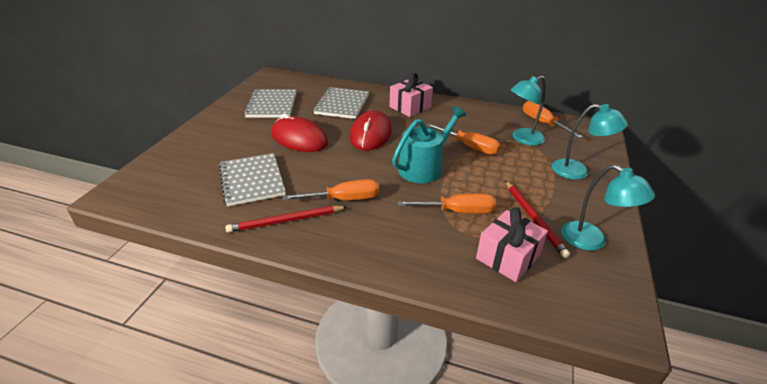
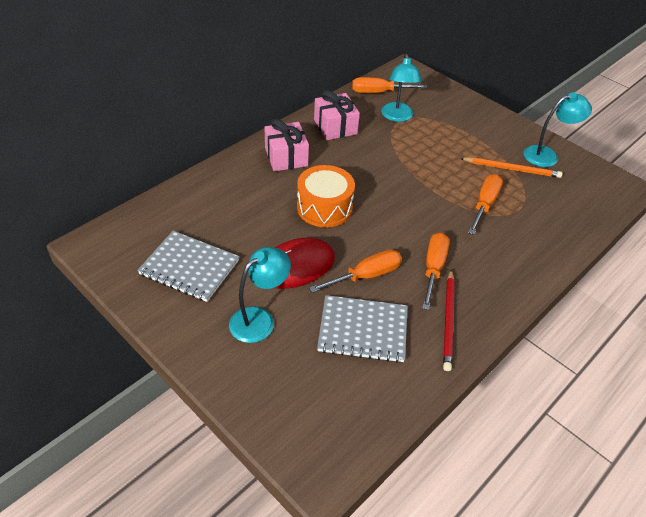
camera: 65 degrees left, 10 degrees up
grey notebook [313,87,369,119] -> none
red mouse [350,110,392,151] -> orange drum [297,165,355,227]
turquoise watering can [392,106,466,183] -> none
orange screwdriver [426,124,501,155] -> orange screwdriver moved to [309,249,402,293]
pink gift [476,207,548,282] -> pink gift moved to [314,90,360,140]
red pencil [506,181,570,258] -> orange pencil [460,157,563,178]
turquoise lamp [552,104,628,180] -> turquoise lamp moved to [229,247,291,343]

